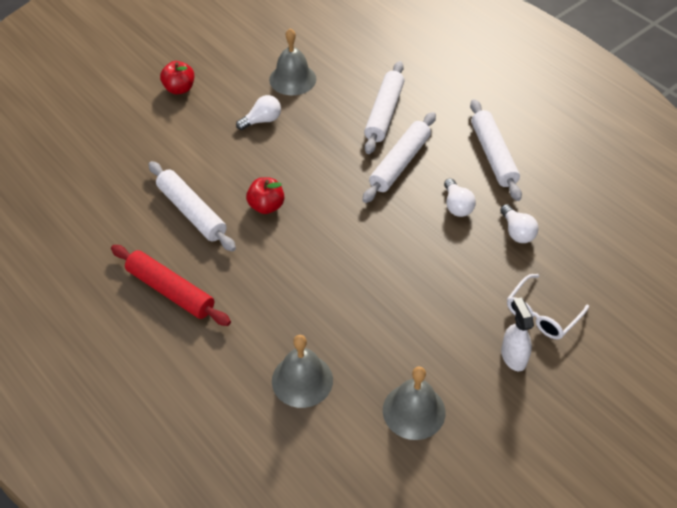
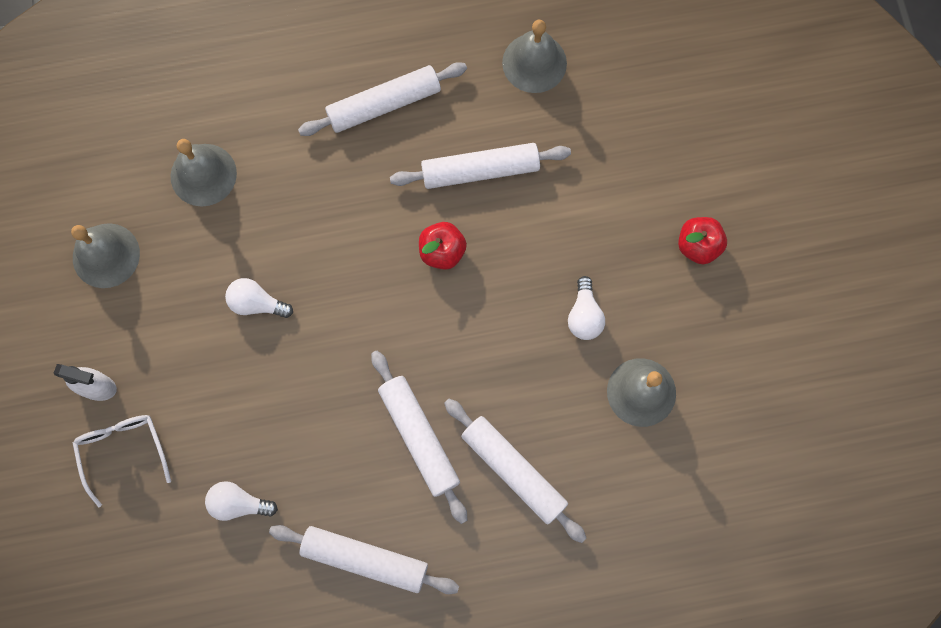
camera: 120 degrees right, 25 degrees up
red rolling pin [111,245,231,326] -> white rolling pin [298,62,467,136]
white light bulb [444,178,476,217] -> white light bulb moved to [225,278,293,318]
none -> grey bell [502,20,567,93]

